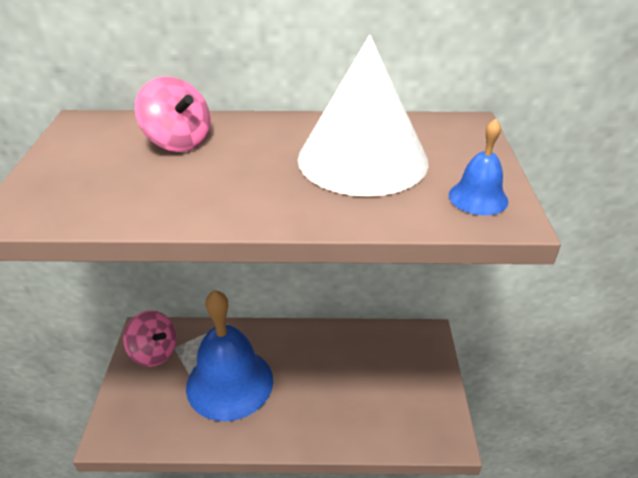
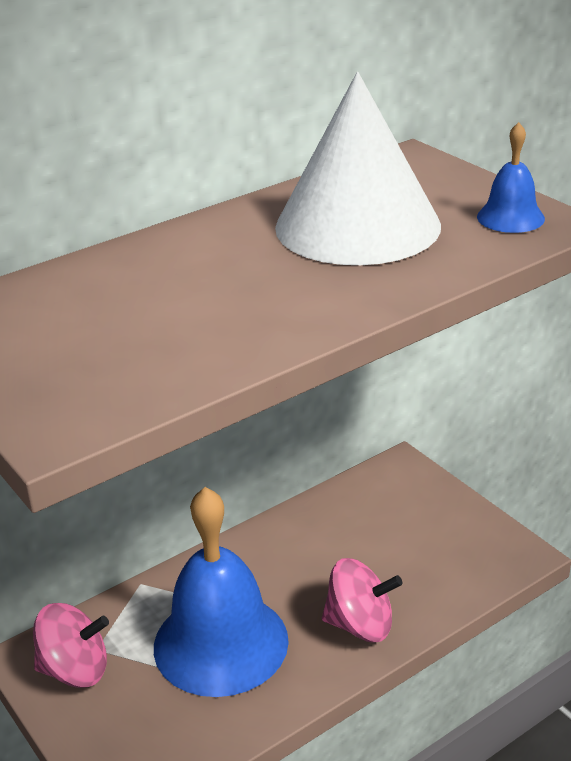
camera: 35 degrees left, 5 degrees down
pink spinning top [135,76,211,152] -> pink spinning top moved to [322,558,402,642]

